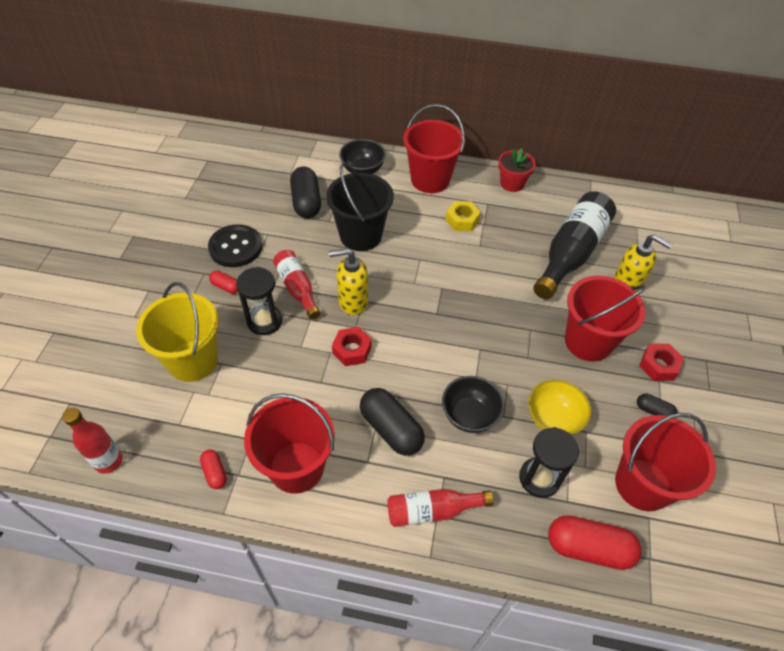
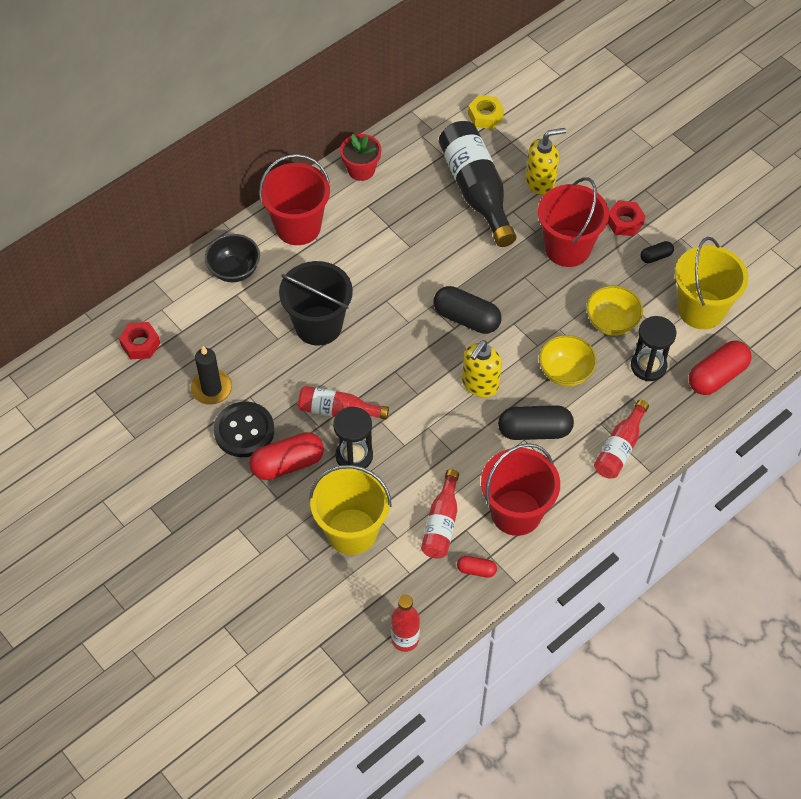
camera: 50 degrees left, 5 degrees up
red capsule [209,271,238,294] -> red capsule [250,432,324,480], size x1.97
black capsule [290,167,321,218] -> black capsule moved to [434,286,501,334]
yellow soap dispenser [329,248,368,315] -> yellow soap dispenser moved to [462,340,502,397]
red nut [332,327,372,366] -> red nut moved to [119,322,160,359]
black bowl [442,376,505,433] -> yellow bowl [539,335,597,387]
yellow nut [446,201,481,231] -> yellow nut moved to [468,95,504,129]
red bucket [615,413,716,511] -> yellow bucket [675,237,749,329]
none -> black candle [191,346,232,405]
none -> red bottle [421,469,459,559]

